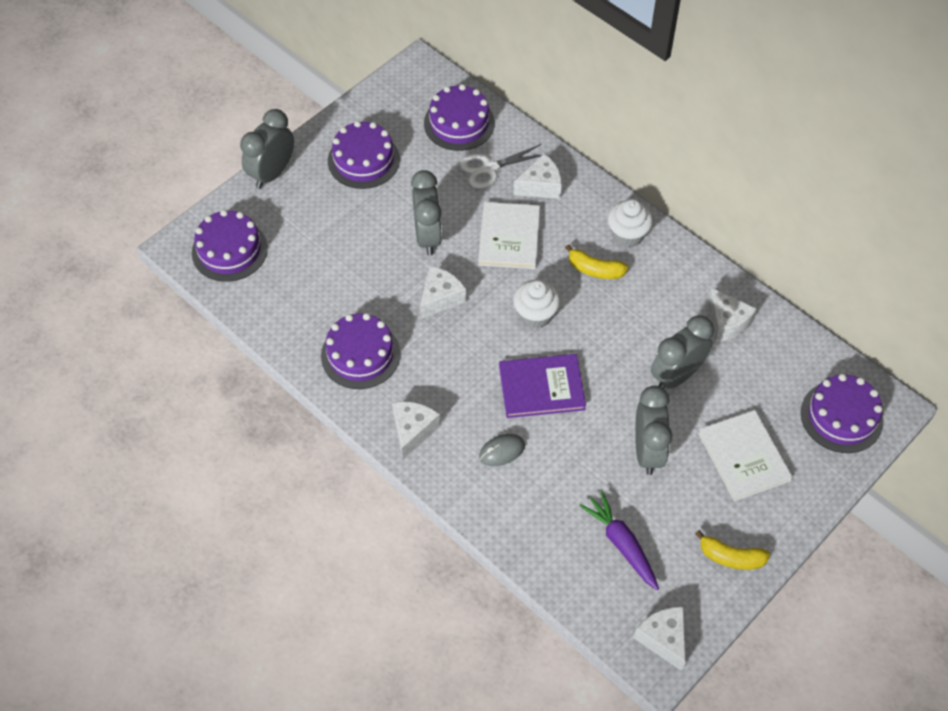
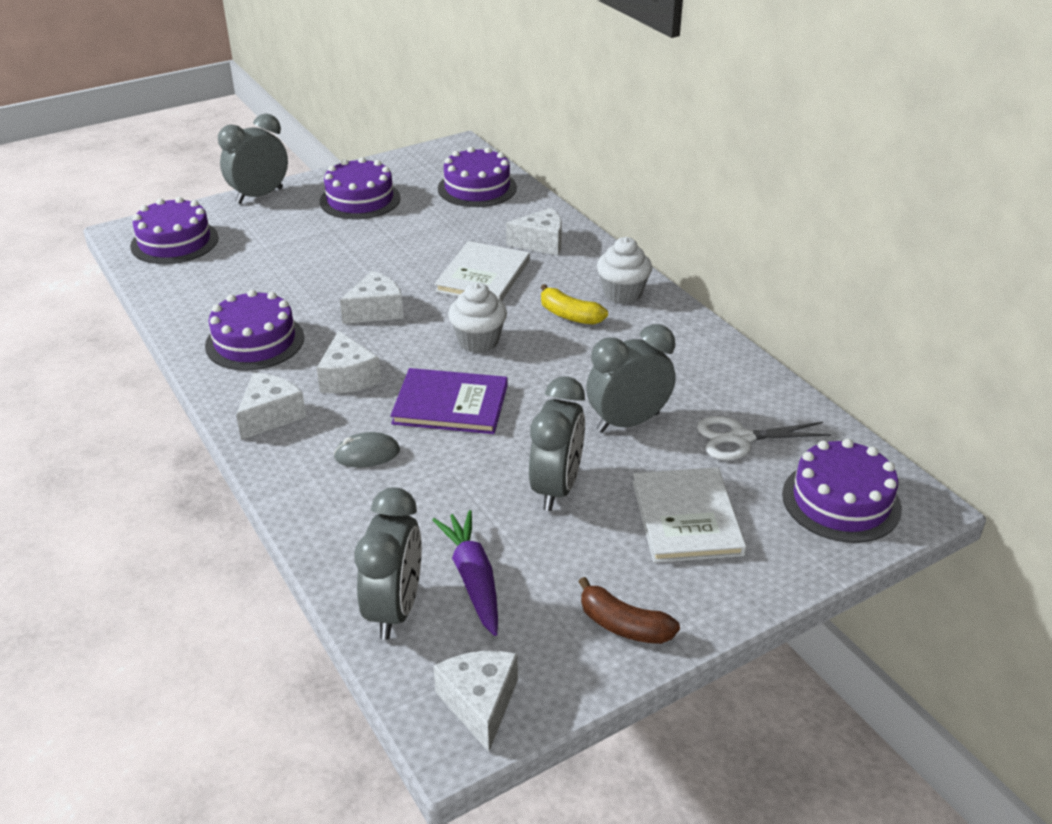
camera: 15 degrees right, 20 degrees down
grey clock [411,170,442,256] -> grey clock moved to [354,488,422,640]
white scissors [460,144,547,188] -> white scissors moved to [697,416,831,460]
yellow banana [695,530,770,570] -> brown banana [578,577,680,644]
white cheese [707,288,757,342] -> white cheese moved to [317,331,381,393]

